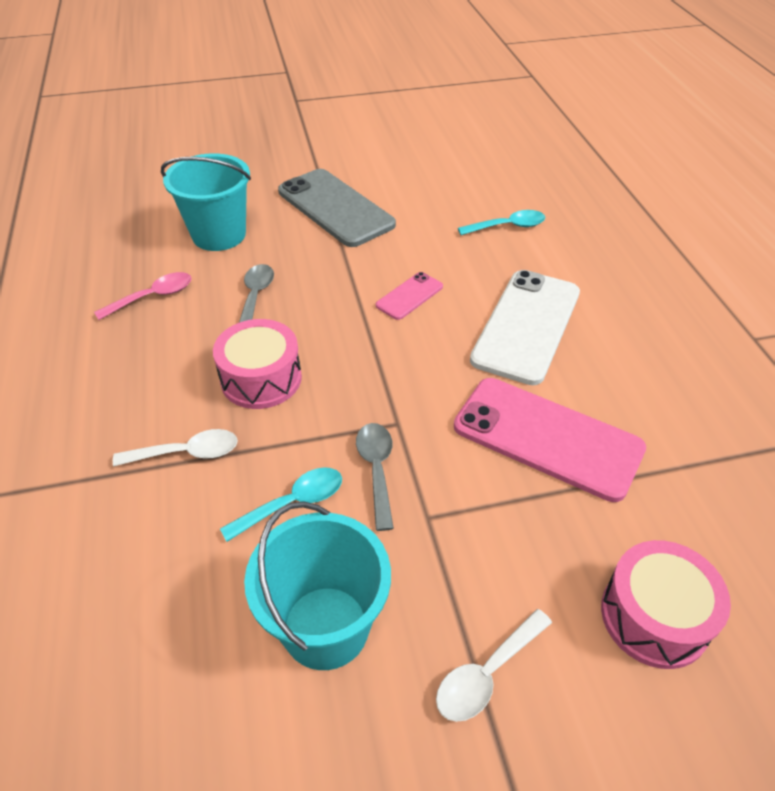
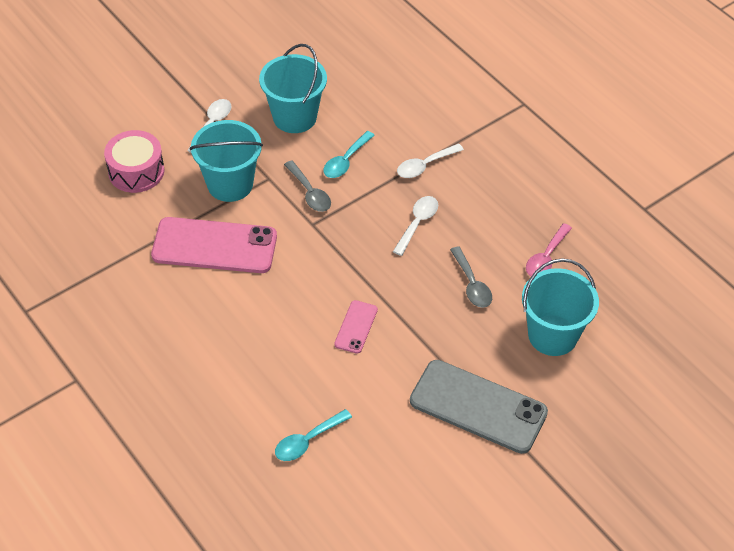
camera: 155 degrees right, 5 degrees up
pink drum [213,319,302,409] -> white spoon [393,196,438,256]
white phone [470,270,580,385] -> none
none -> turquoise bucket [190,120,263,202]

